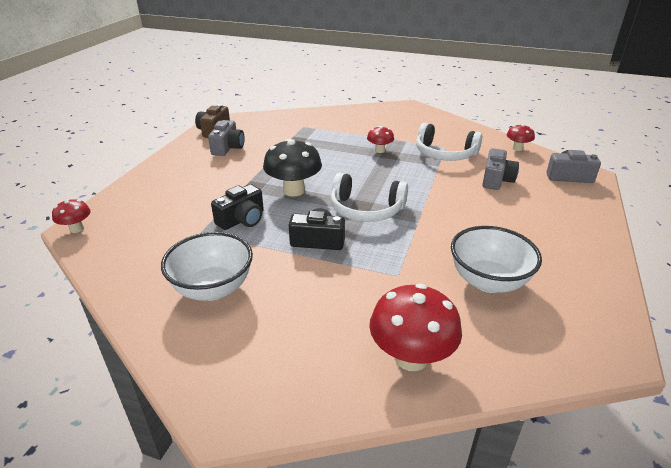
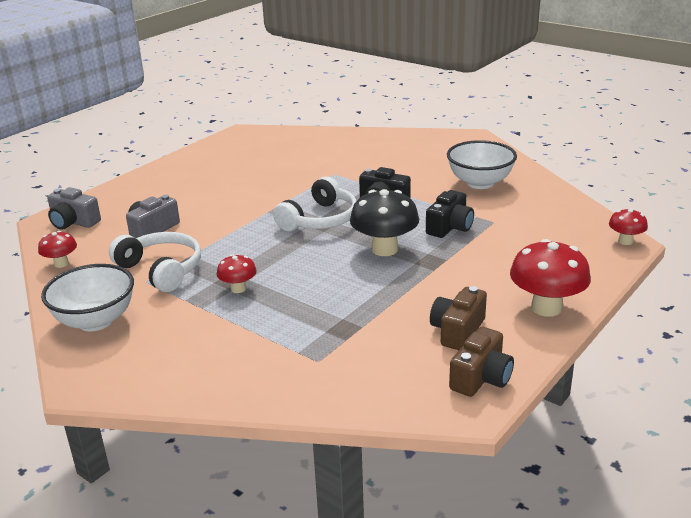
camera: 160 degrees left, 5 degrees down
grey camera [208,120,245,156] -> brown camera [430,286,487,350]
black camera [211,184,264,230] -> black camera turned 150 degrees clockwise [426,190,474,238]
white headphones [331,173,408,222] -> white headphones turned 90 degrees clockwise [273,177,357,231]
red mushroom [369,284,462,371] -> red mushroom moved to [510,239,591,317]
white bowl [451,226,542,293] -> white bowl moved to [41,264,134,331]

